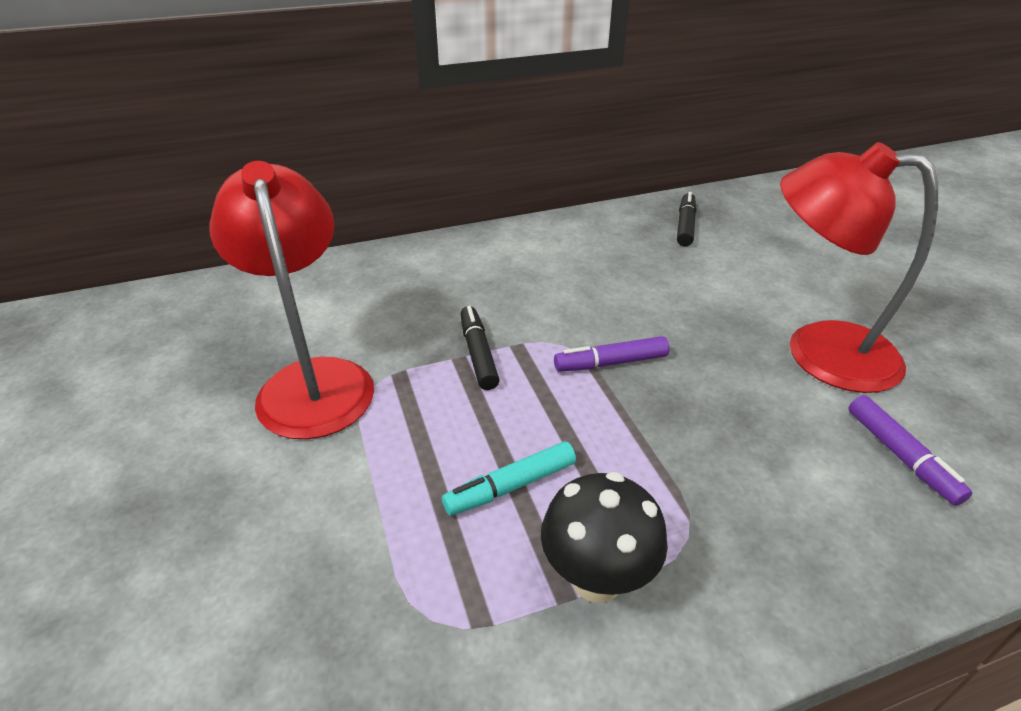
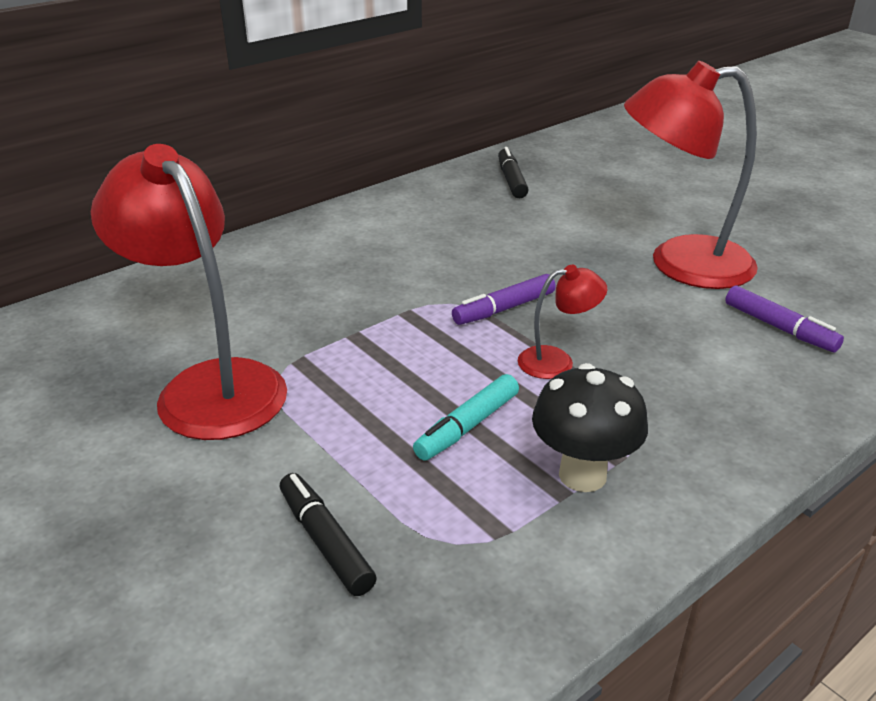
camera: 20 degrees left, 5 degrees down
black marker [460,306,500,390] -> black marker moved to [280,473,377,596]
none -> red lamp [518,265,607,379]

